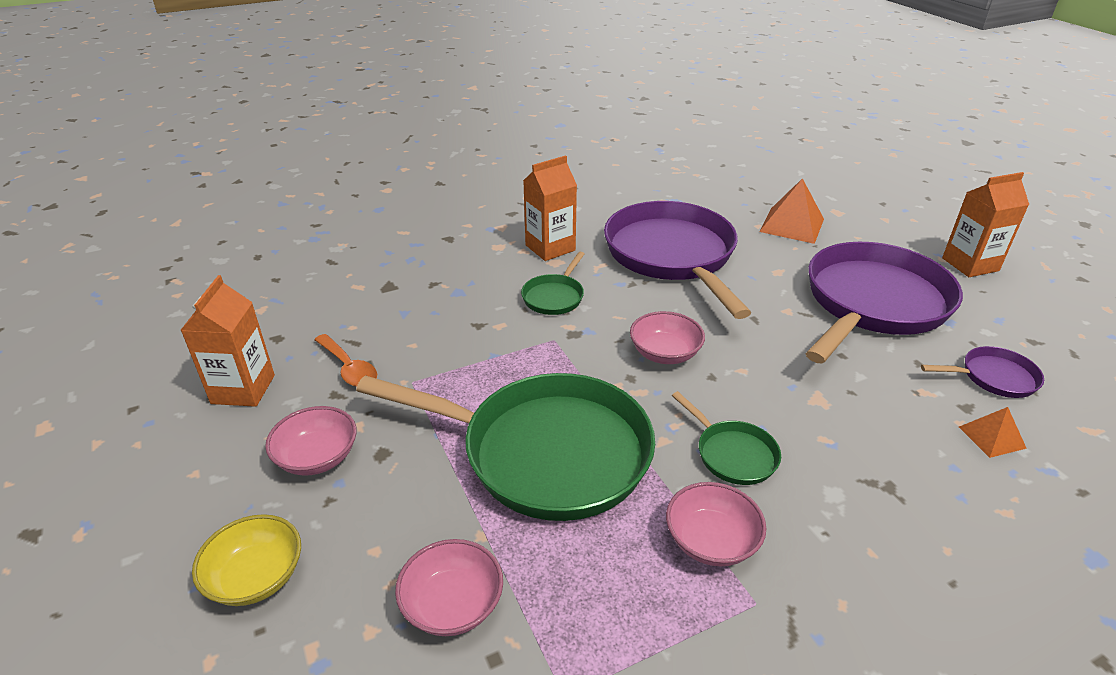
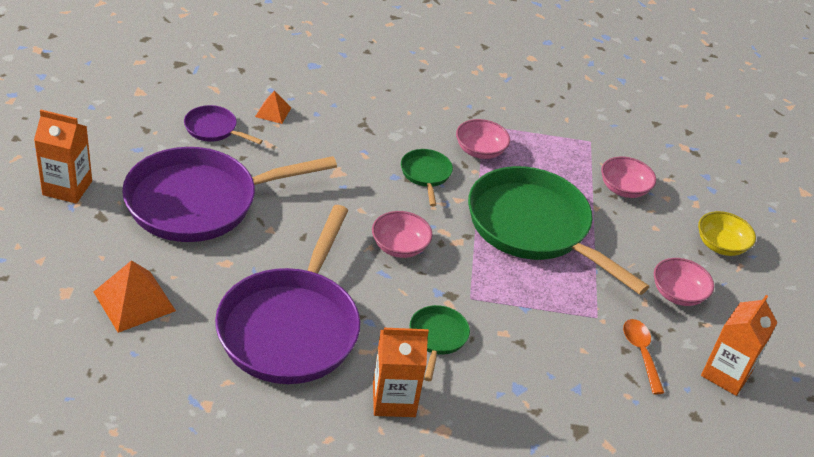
camera: 155 degrees left, 5 degrees up
green pan [521,252,584,315] -> green pan turned 45 degrees counterclockwise [410,305,470,381]

